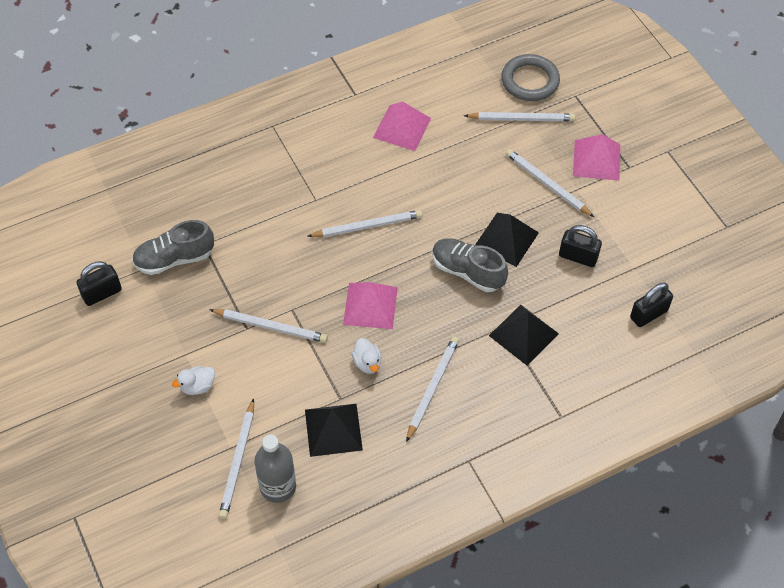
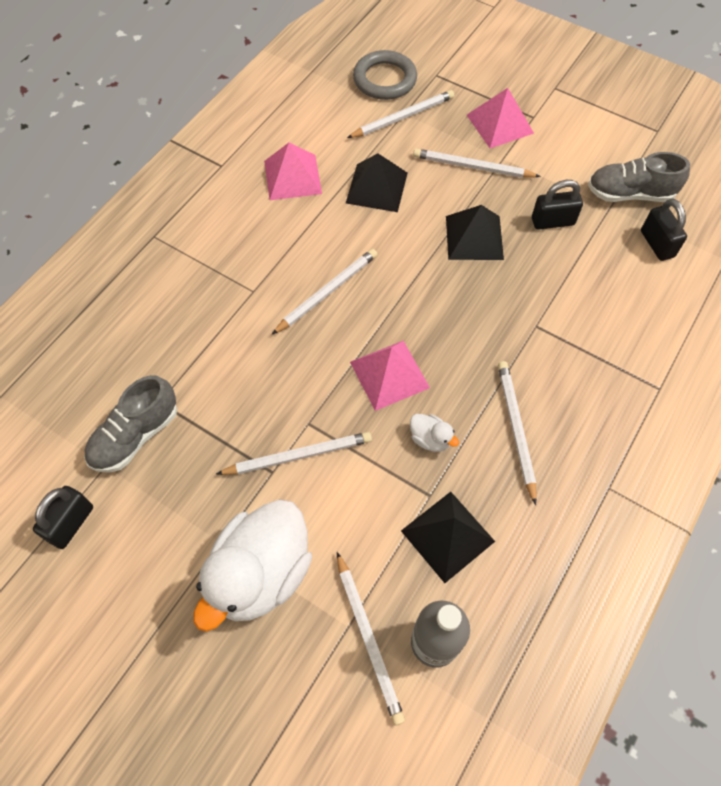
camera: 30 degrees left, 5 degrees up
white duck [172,366,215,395] -> white duck [193,499,312,632], size x2.42
grey shoe [432,238,508,292] -> grey shoe moved to [588,152,690,202]
black pyramid [489,305,559,365] -> black pyramid moved to [346,153,408,212]
black padlock [630,282,673,327] -> black padlock turned 45 degrees counterclockwise [641,198,687,261]

